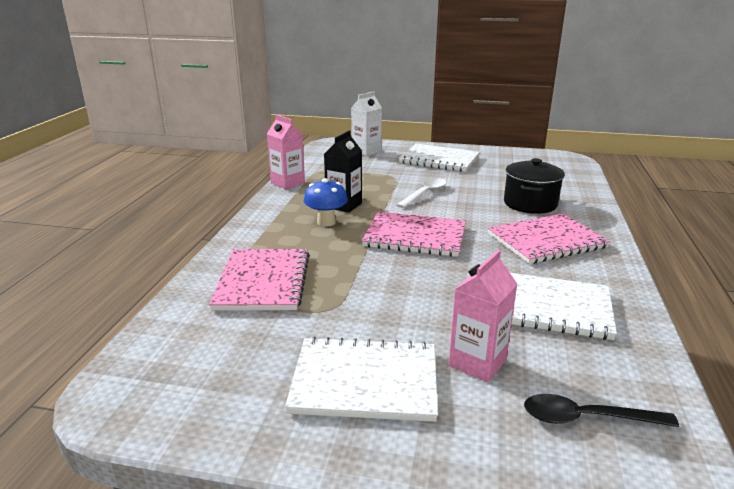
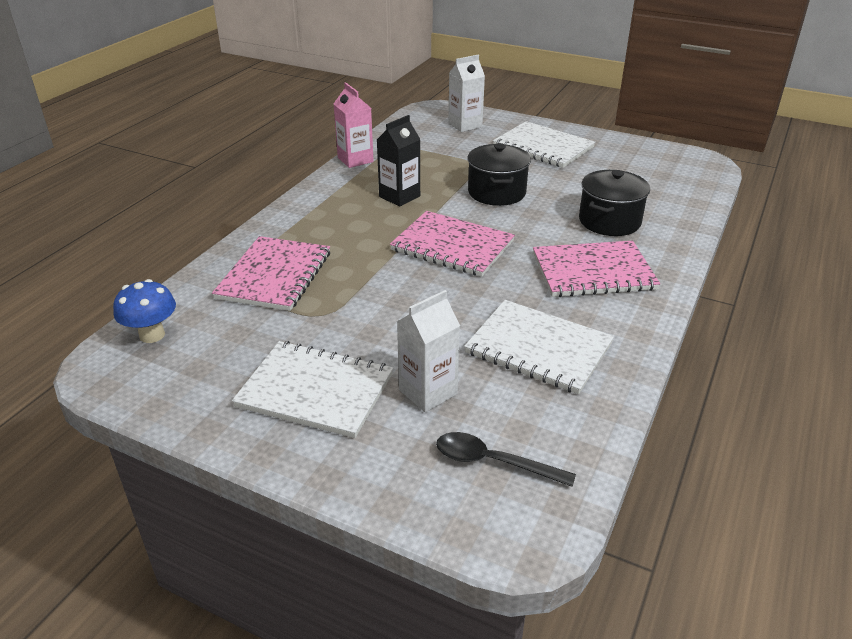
camera: 15 degrees right, 10 degrees up
blue mushroom [304,178,348,227] -> blue mushroom moved to [113,279,176,343]
white spoon [397,178,446,208] -> black pot [467,143,531,206]
pink carton [449,250,517,382] -> white carton [397,290,460,412]

